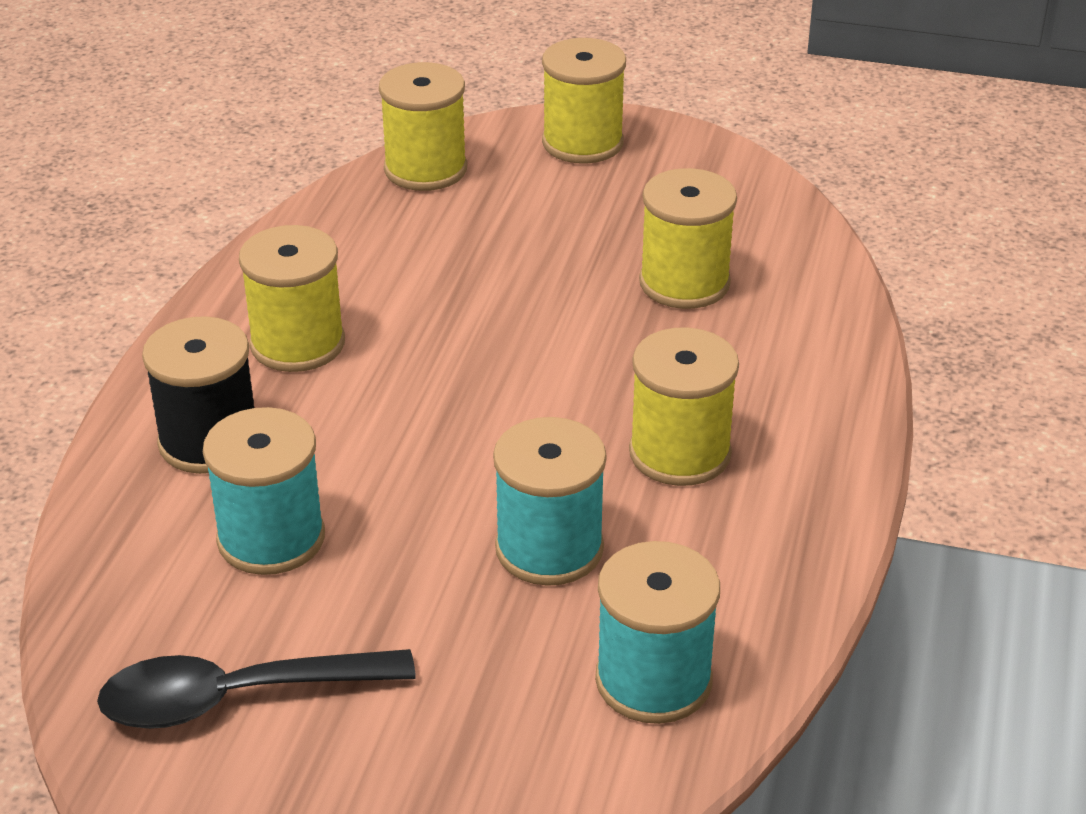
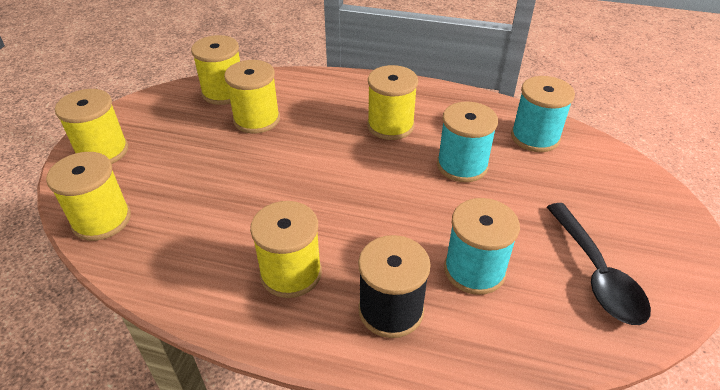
camera: 90 degrees left, 5 degrees up
none -> yellow spool [191,35,240,105]

